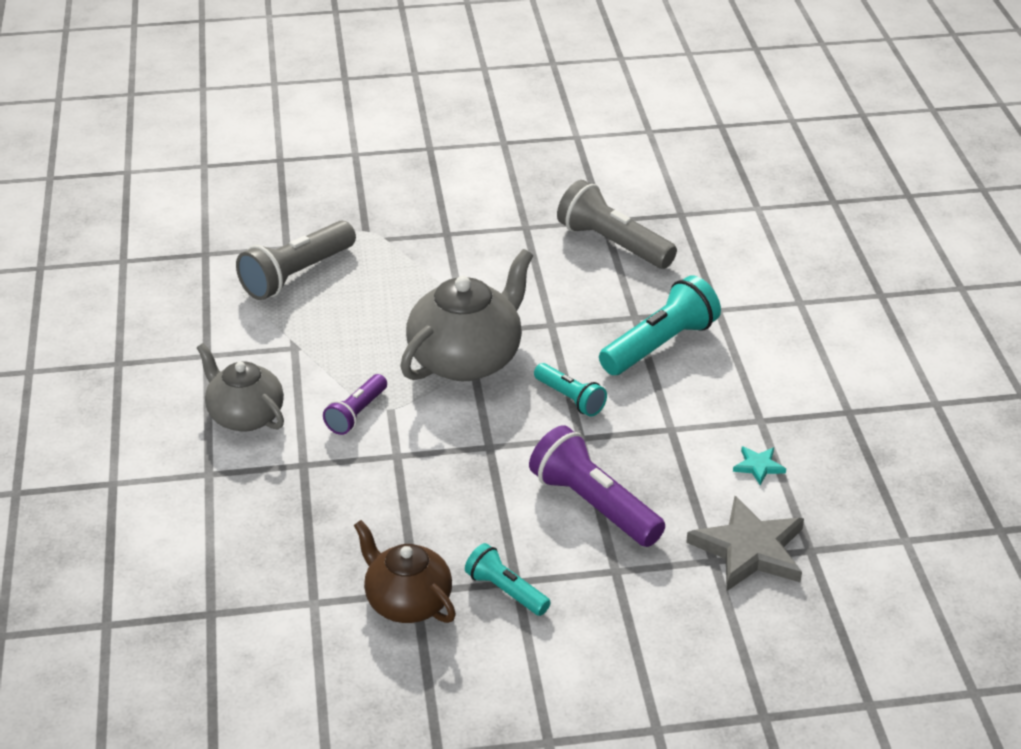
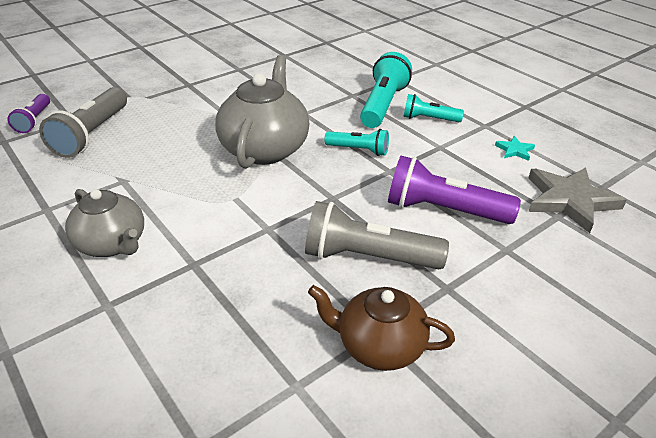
camera: 30 degrees left, 0 degrees up
grey teapot [197,343,284,431] -> grey teapot turned 150 degrees counterclockwise [65,189,144,257]
purple flashlight [323,374,387,435] -> purple flashlight moved to [7,94,50,133]
turquoise flashlight [465,543,551,616] -> turquoise flashlight moved to [403,94,464,122]
grey flashlight [557,180,677,269] -> grey flashlight moved to [305,201,449,269]

